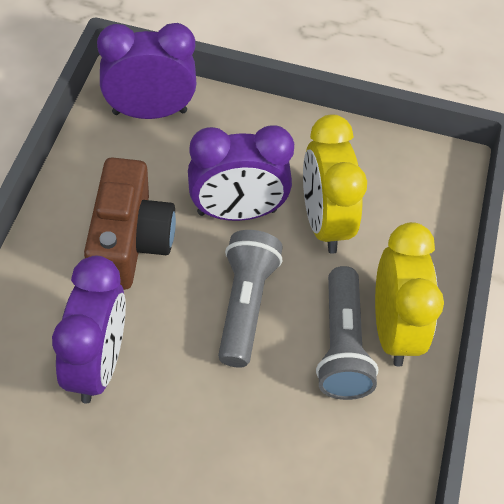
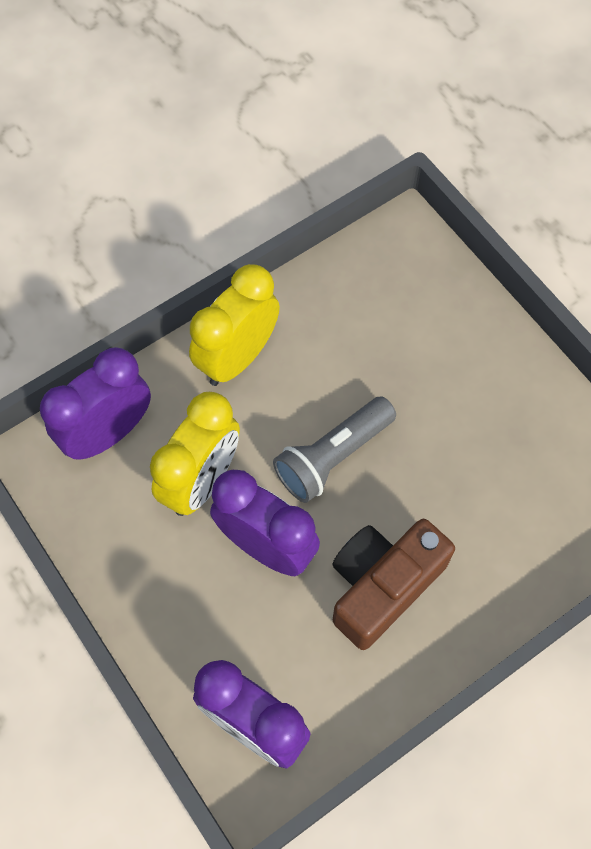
camera: 135 degrees left, 10 degrees up
purple clock [52,256,126,403] -> purple clock moved to [40,347,151,460]
grey flashlight [316,266,379,400] -> none

